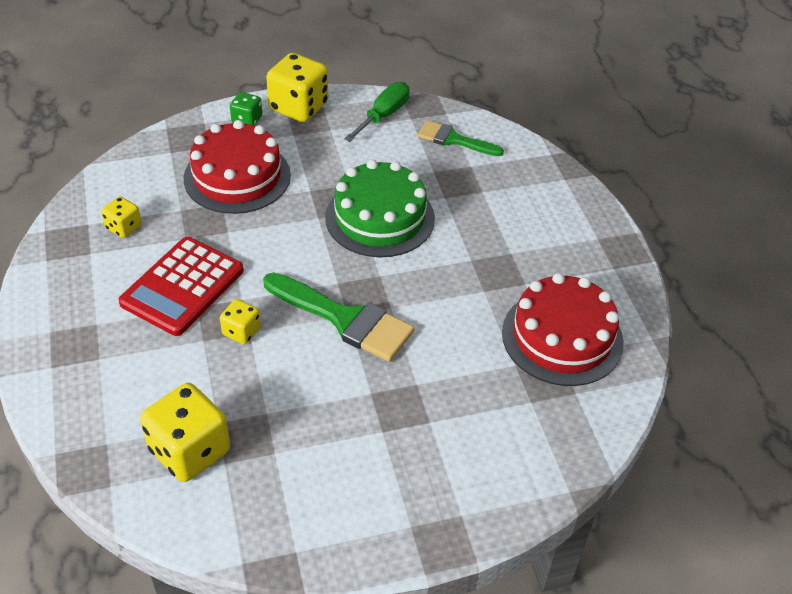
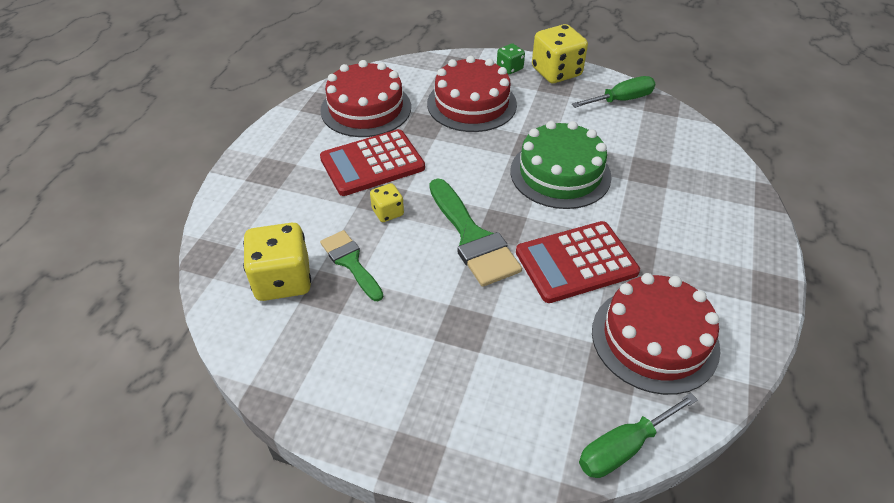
camera: 35 degrees right, 0 degrees up
yellow dice [101,196,142,238] -> red cake [320,60,411,137]
green brush [417,120,504,156] -> green brush moved to [320,230,383,301]
none -> red calculator [516,221,640,303]
none -> green screwdriver [579,393,698,478]

